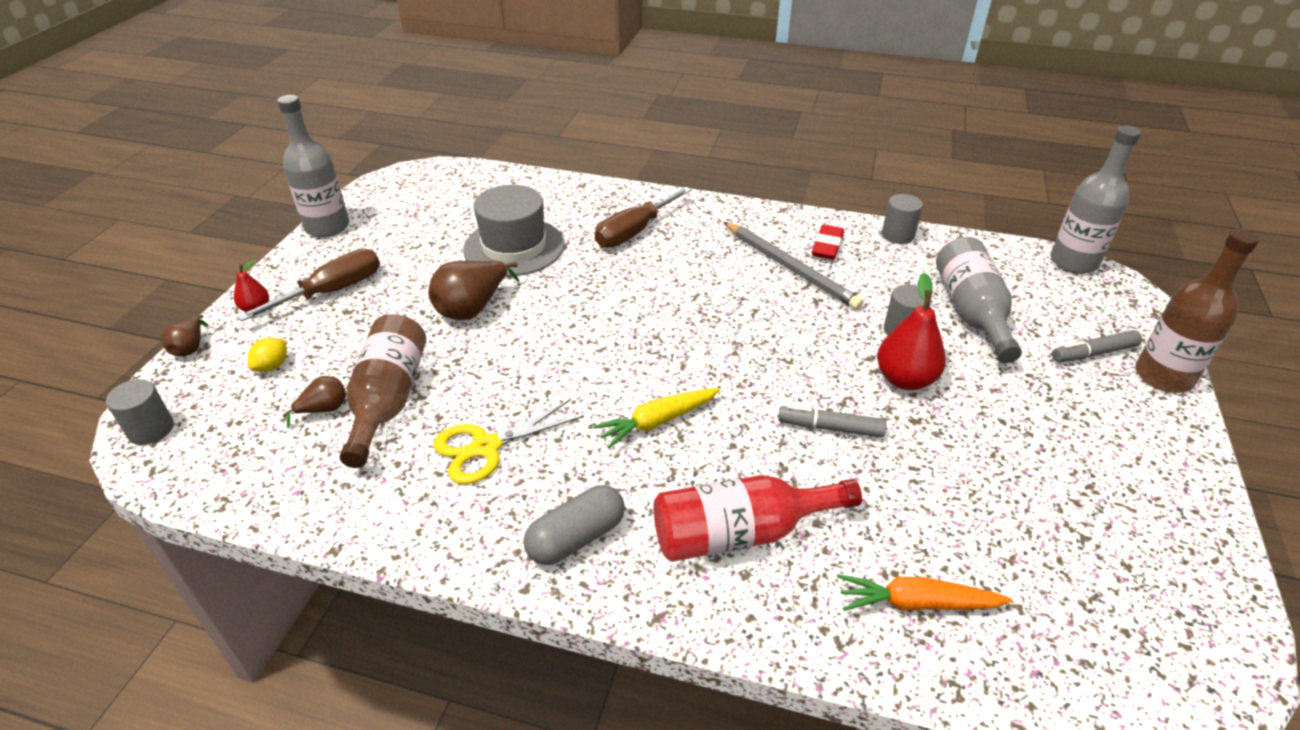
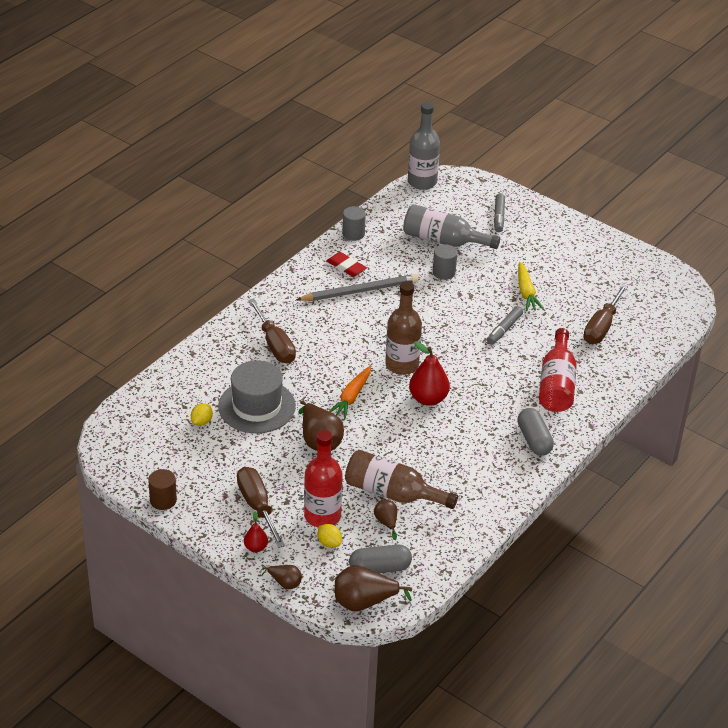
camera: 70 degrees left, 0 degrees up
grey cylinder [106,379,174,445] -> brown pear [335,565,412,612]
grey bottle [277,95,349,237] -> brown cylinder [148,469,177,510]
yellow scissors [433,399,584,484] -> none
yellow carrot [593,388,720,448] -> yellow carrot moved to [518,262,544,311]
orange carrot [838,575,1012,611] -> orange carrot moved to [329,366,371,419]
red pear [877,273,946,390] -> red pear moved to [409,341,450,406]
brown bottle [1136,229,1260,393] -> brown bottle moved to [385,281,422,375]
none -> yellow lemon [191,403,213,426]
none -> red bottle [304,430,343,527]
none -> grey capsule [349,545,412,573]
none -> brown screwdriver [583,284,628,344]

